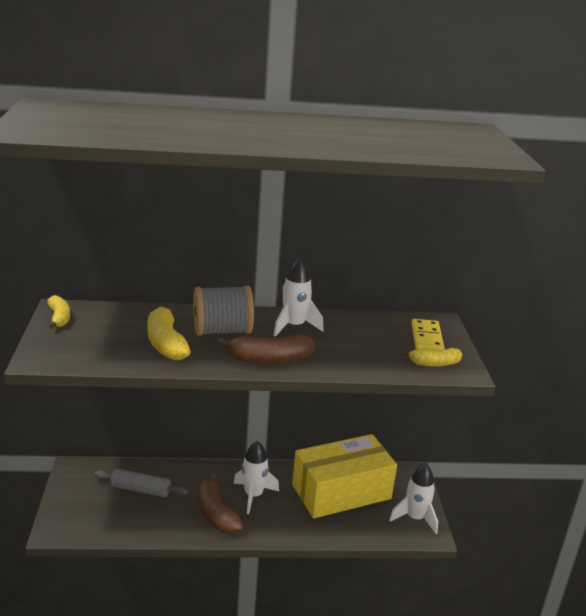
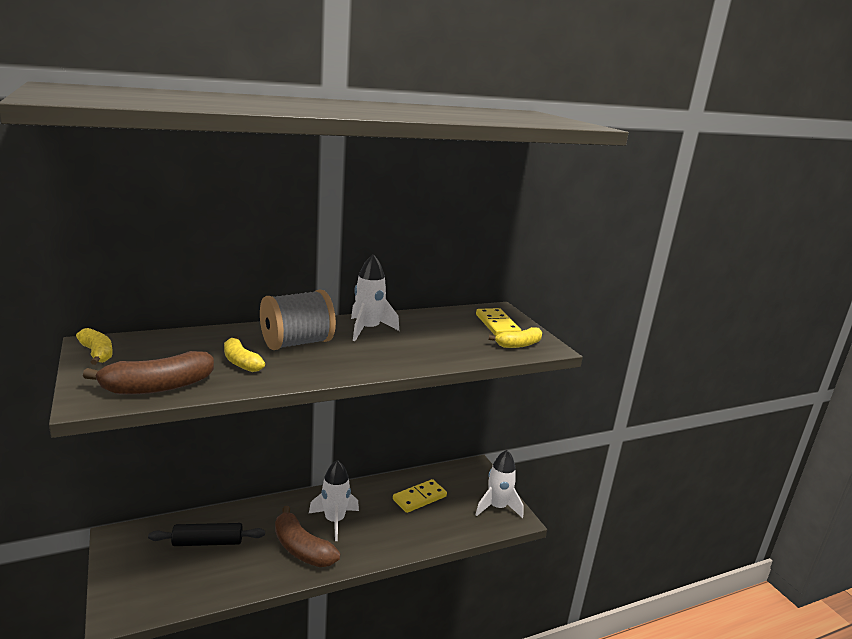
camera: 20 degrees left, 5 degrees down
grey rolling pin [94,469,188,497] -> black rolling pin [148,523,265,546]
yellow banana [147,305,191,360] -> yellow banana [224,336,265,372], size x0.63
brown banana [217,334,315,365] -> brown banana moved to [83,351,214,395]
yellow box [292,434,397,519] -> yellow domino [393,479,447,513]

